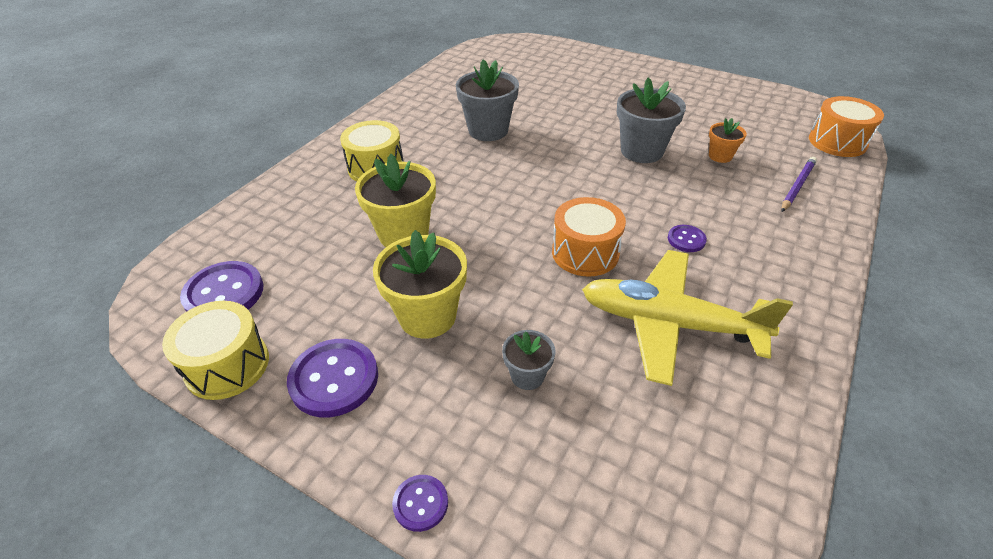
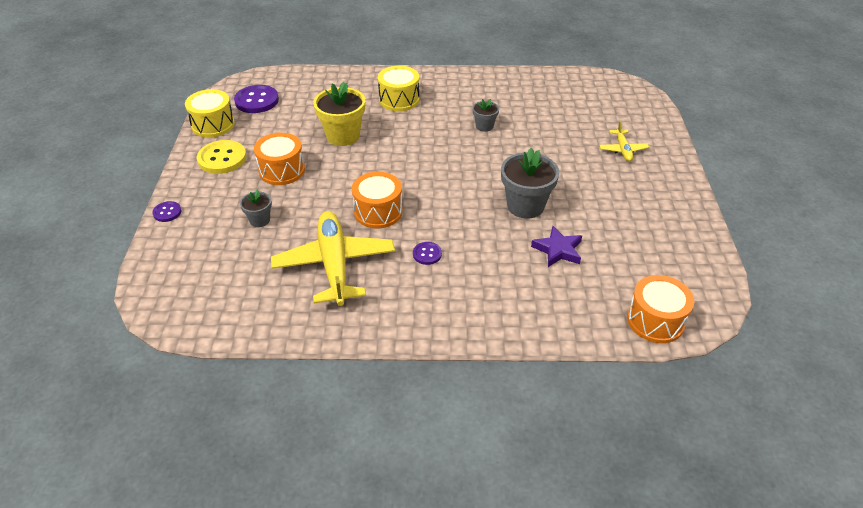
camera: 60 degrees right, 0 degrees up
purple button [287,339,378,418] -> yellow button [197,140,247,174]
yellow flower pot [373,230,467,339] -> orange drum [254,133,305,185]
grey flower pot [456,59,519,141] -> grey flower pot [473,99,499,132], size x0.53
orange flower pot [709,118,747,163] -> purple star [531,226,582,267]
purple pencil [781,157,817,212] -> none
none -> yellow plane [599,121,649,161]

